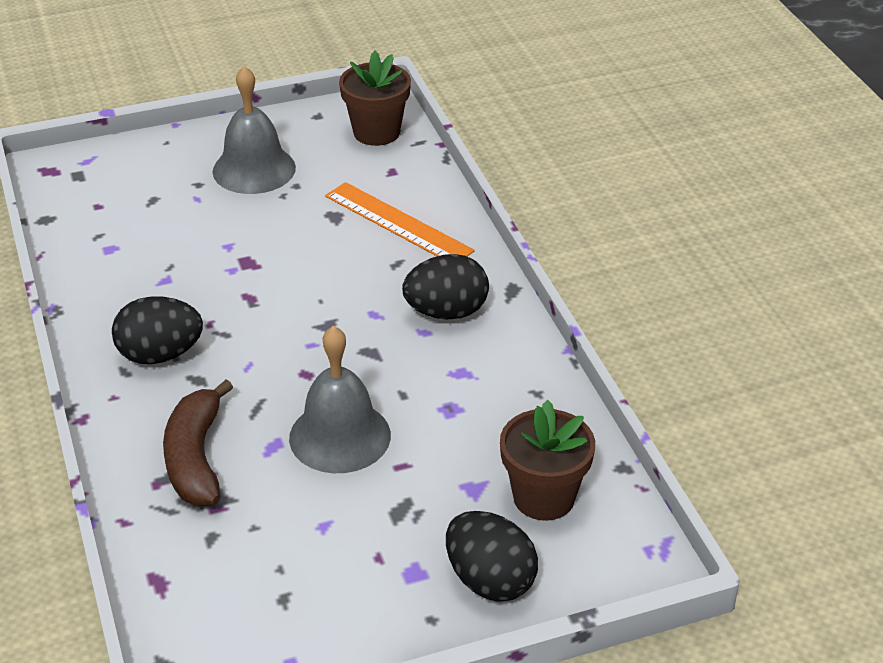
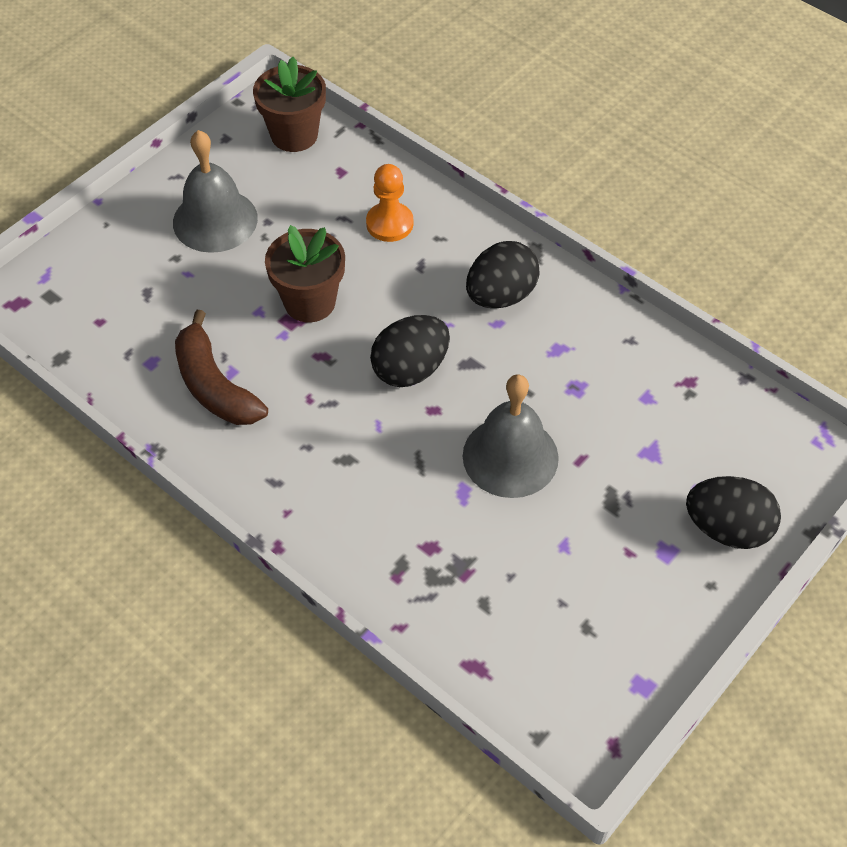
camera: 30 degrees left, 15 degrees up
black egg [112,296,203,364] -> black egg moved to [370,315,450,387]
brown banana [163,380,233,506] -> brown banana moved to [175,310,268,425]
orange ruler [325,182,475,256] -> orange pawn [366,164,413,242]
brown flower pot [500,400,595,521] -> brown flower pot moved to [265,225,345,322]

